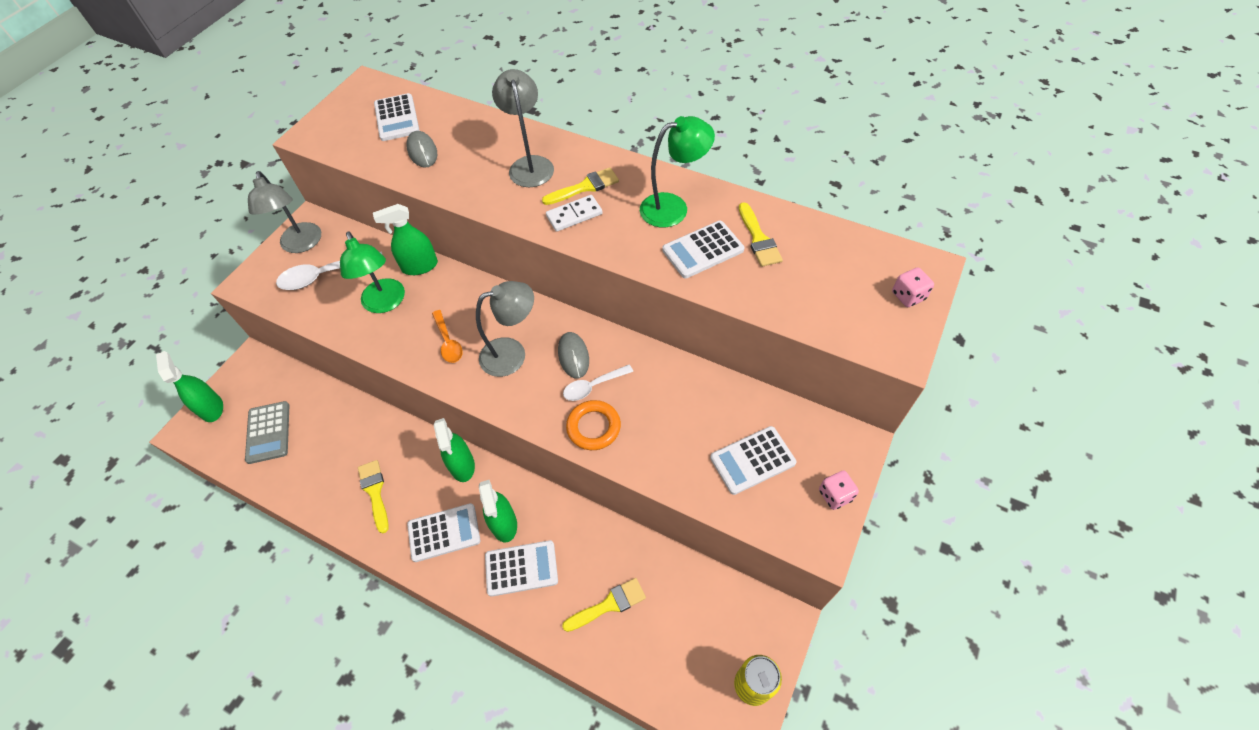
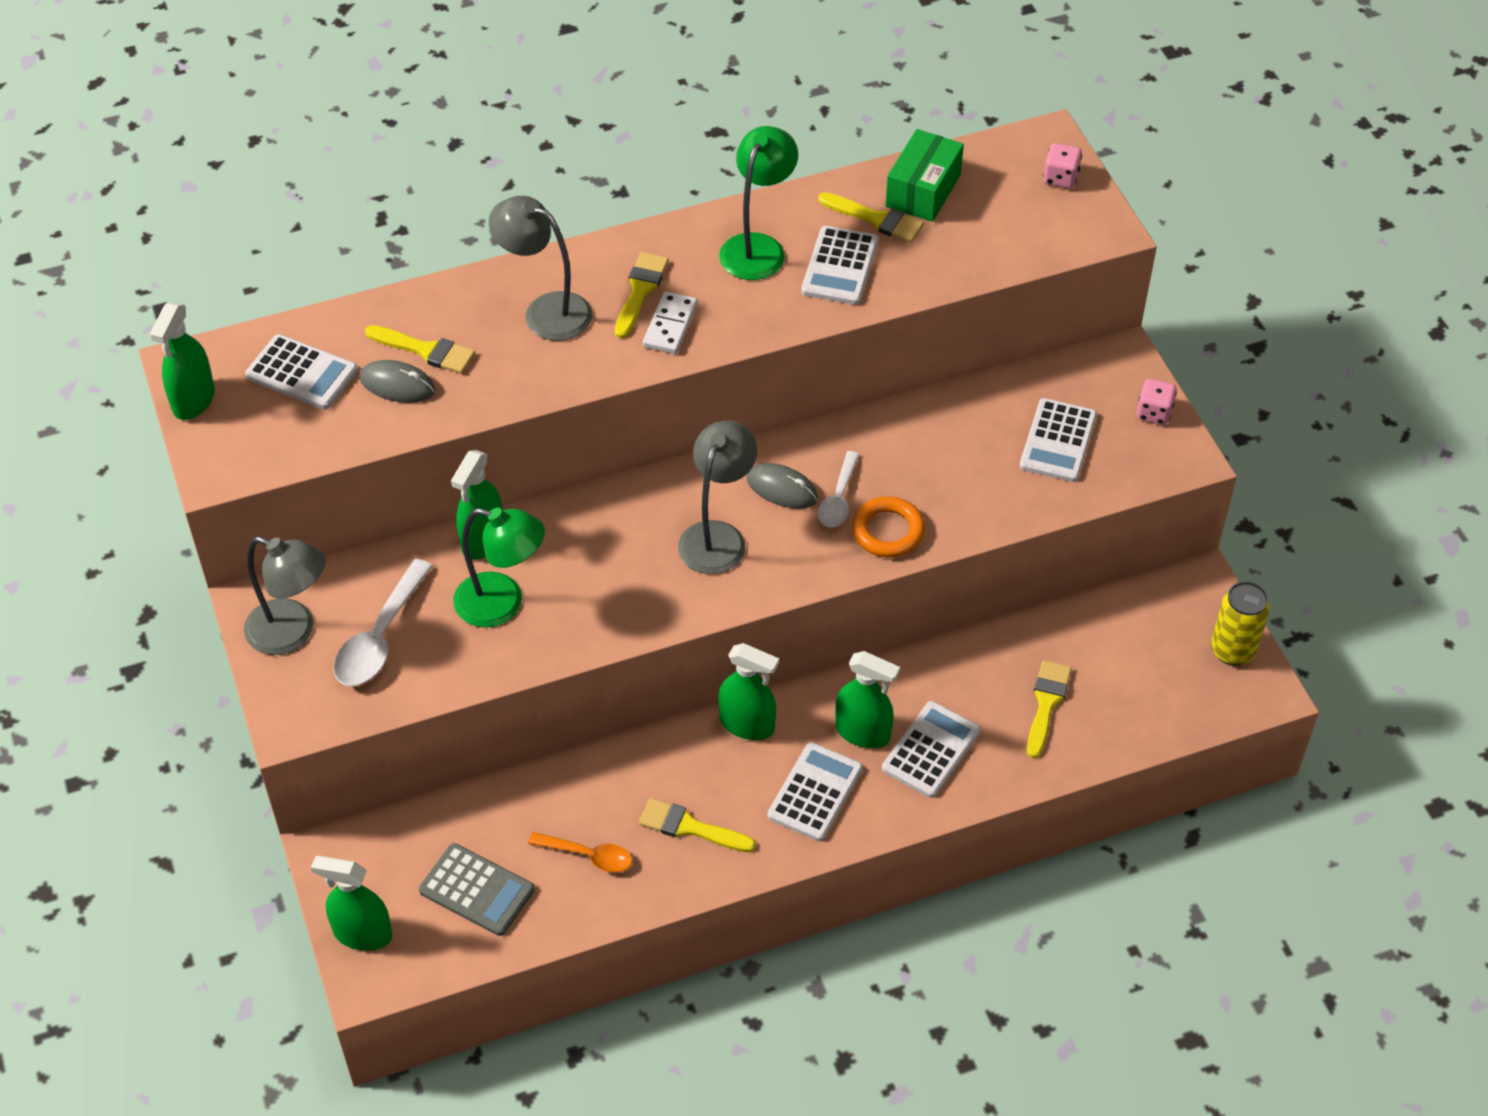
camera: 50 degrees left, 5 degrees down
orange spoon [432,310,463,363] -> orange spoon moved to [528,832,632,873]
none -> green spray bottle [150,303,215,420]
none -> yellow brush [365,325,475,374]
none -> green box [886,129,964,222]

